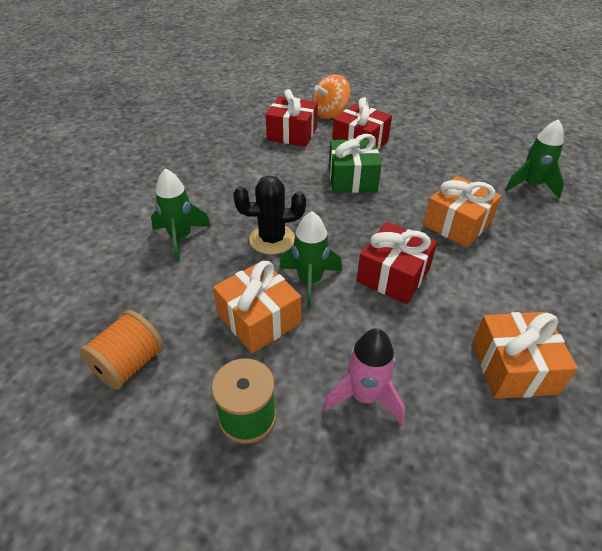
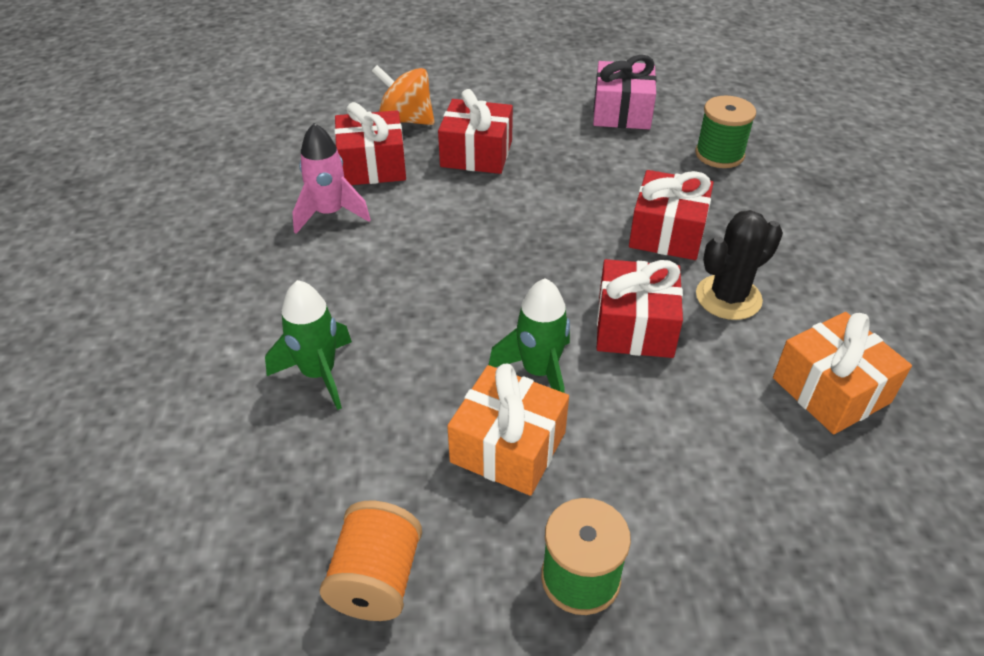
camera: 25 degrees left, 0 degrees up
black cactus [234,175,306,255] -> black cactus moved to [696,210,783,320]
orange spinning top [312,74,350,119] -> orange spinning top turned 90 degrees clockwise [372,65,434,125]
pink rocket [323,328,405,425] -> pink rocket moved to [292,123,371,234]
green gift [329,134,382,193] -> none
orange gift [423,176,501,247] -> red gift [629,170,713,260]
green rocket [505,119,564,198] -> green spool [695,96,756,168]
none -> pink gift [593,55,657,129]

